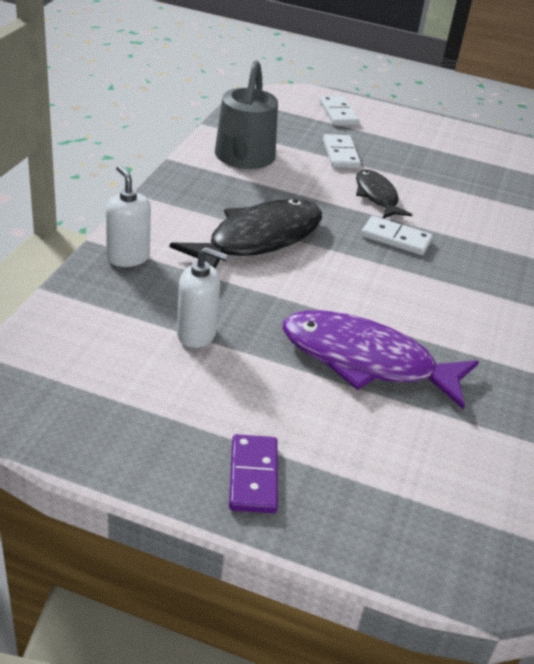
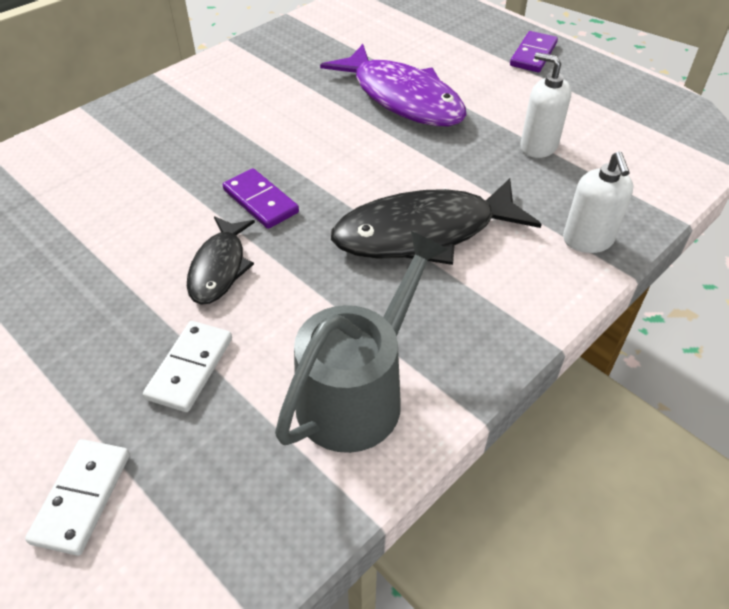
camera: 150 degrees left, 10 degrees up
white domino [361,216,433,255] -> purple domino [223,168,299,229]

